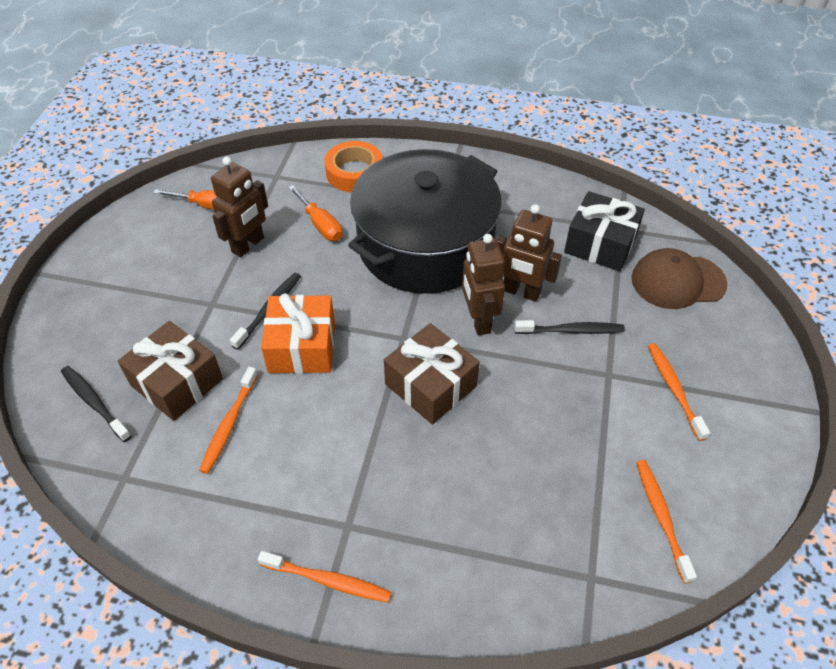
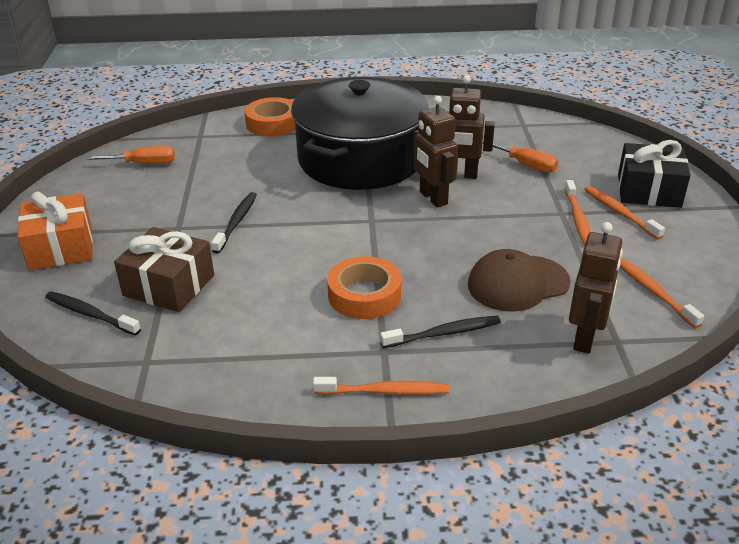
camera: 15 degrees left, 15 degrees down
orange toothbrush [199,367,258,474] -> orange toothbrush moved to [564,180,591,246]
brown robot [211,157,268,257] -> brown robot moved to [569,222,623,353]
orange gift [261,293,335,374] -> orange gift moved to [17,192,93,270]
orange screwdriver [288,185,343,241] -> orange screwdriver moved to [482,140,558,173]
brown gift [384,323,480,424] -> none
black toothbrush [514,320,625,334] -> black toothbrush moved to [380,316,501,348]
black gift [564,191,645,271] -> black gift moved to [618,140,690,208]
brown cap [631,248,728,309] -> brown cap moved to [468,249,571,312]
none -> orange tape [327,256,401,319]

